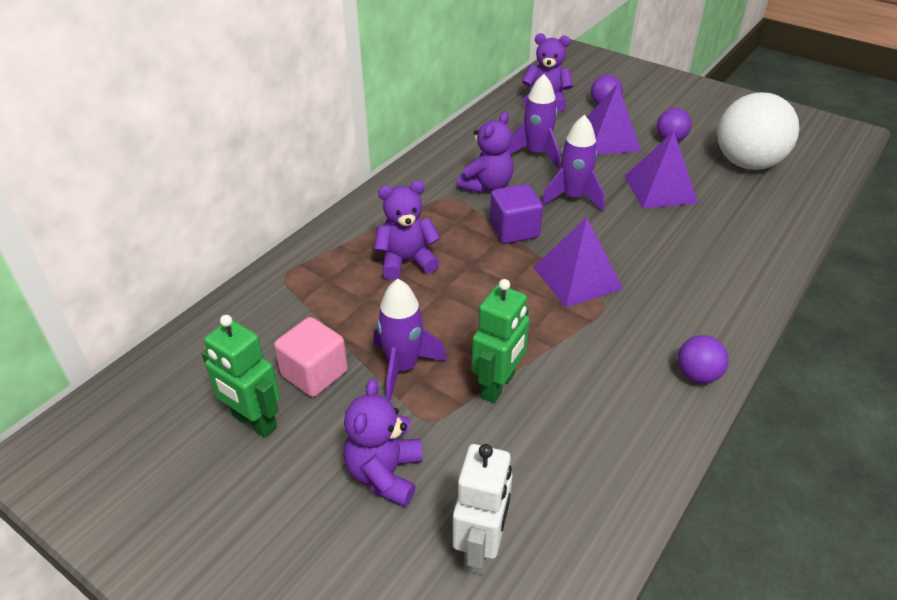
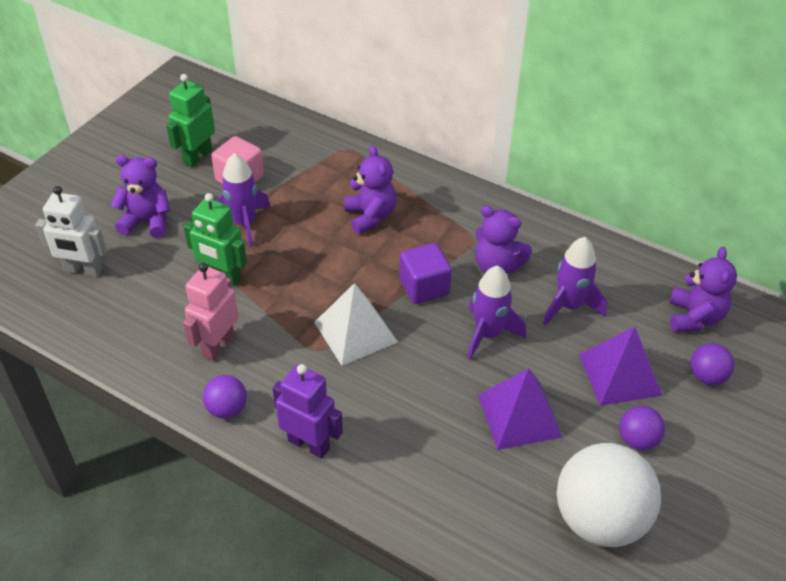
camera: 85 degrees right, 5 degrees up
purple pyramid [533,217,623,308] -> white pyramid [314,283,398,366]
none -> pink robot [183,263,239,361]
none -> purple robot [272,364,343,459]

